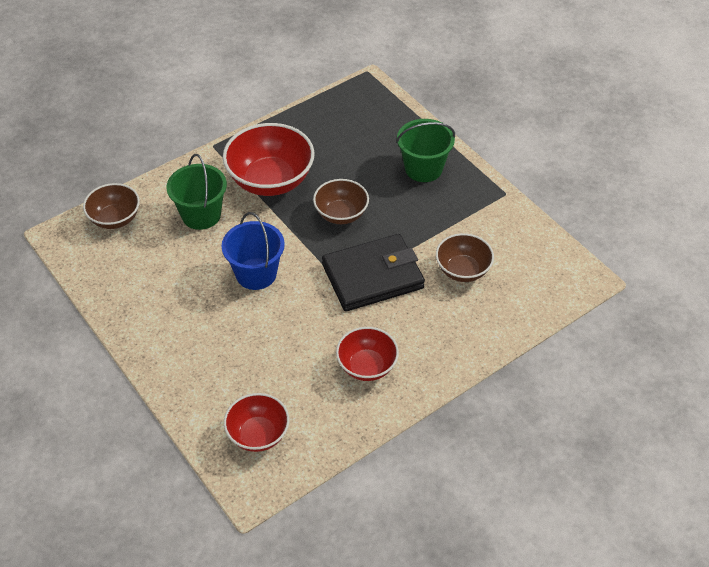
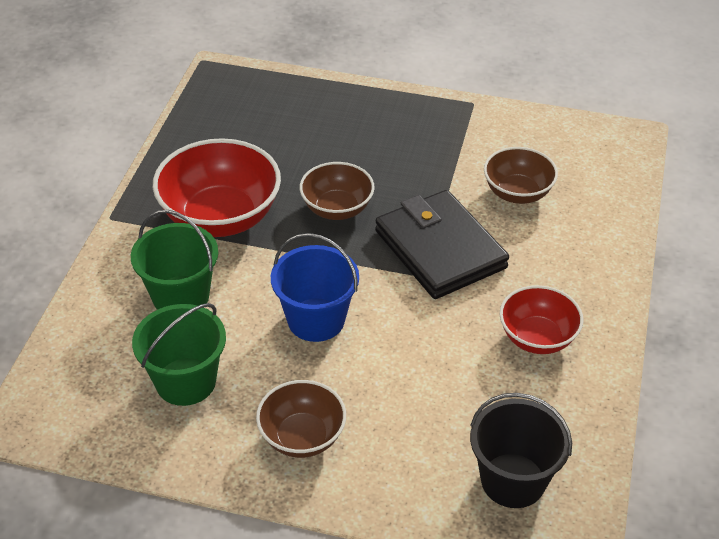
camera: 40 degrees left, 5 degrees down
brown bowl [83,183,140,229] -> brown bowl moved to [256,380,346,458]
red bowl [224,393,289,452] -> black bucket [470,393,572,508]
black wallet [322,234,425,311] -> black wallet turned 60 degrees counterclockwise [375,190,509,299]
green bucket [396,119,455,182] -> green bucket moved to [132,303,226,406]

